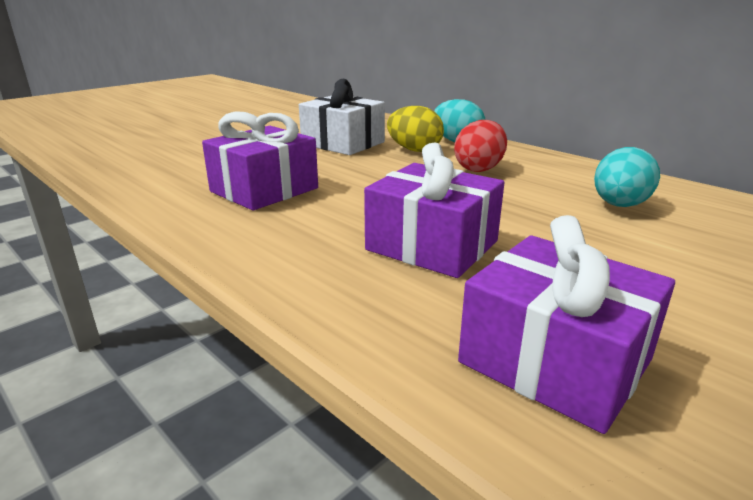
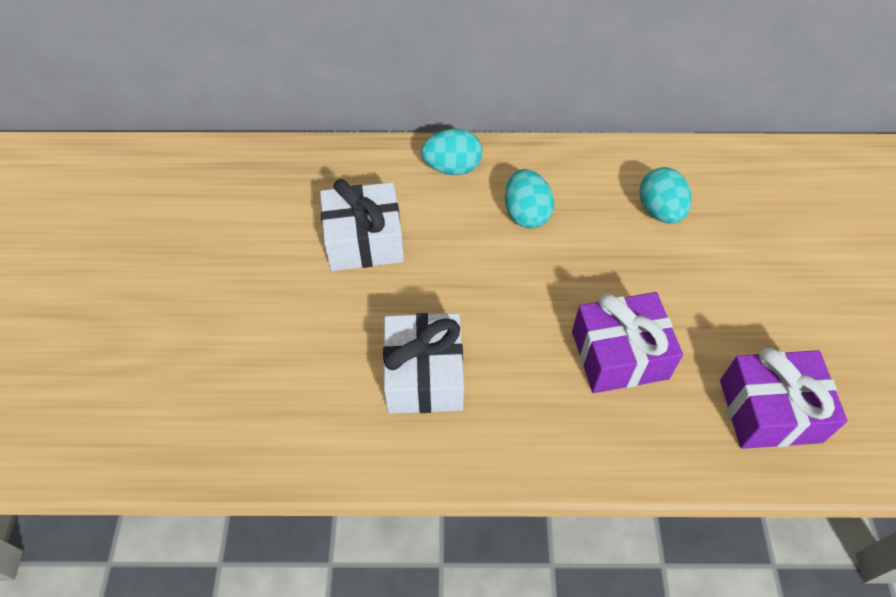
camera: 45 degrees left, 30 degrees up
purple gift [202,111,318,210] -> white gift [383,313,464,414]
yellow egg [387,106,444,152] -> none
red egg [454,120,507,172] -> turquoise egg [505,169,554,229]

